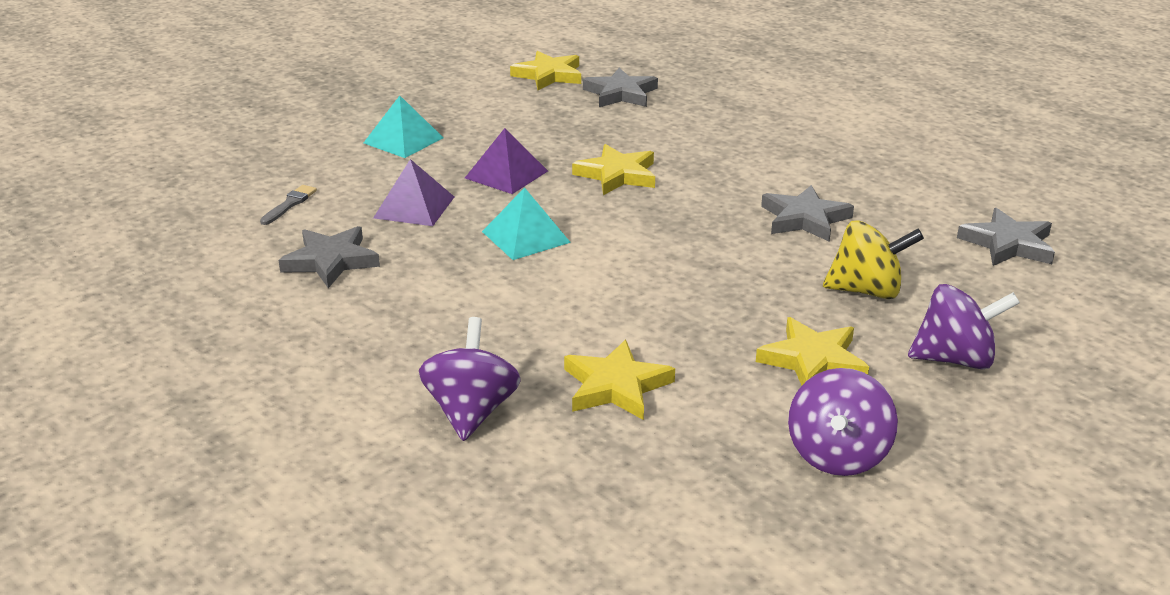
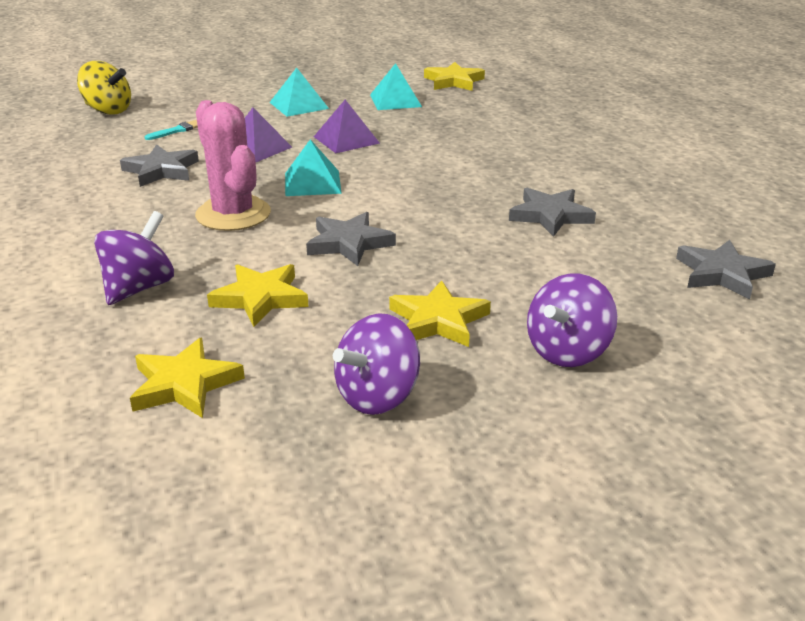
camera: 25 degrees right, 0 degrees up
grey brush [260,185,317,225] -> turquoise brush [145,120,198,140]
yellow star [572,144,655,195] -> yellow star moved to [130,338,245,418]
grey star [583,68,658,107] -> grey star moved to [306,212,396,266]
yellow spinning top [823,220,924,299] -> yellow spinning top moved to [77,61,131,115]
purple spinning top [908,284,1020,369] -> purple spinning top turned 105 degrees clockwise [527,274,617,367]
none -> pink cactus [195,100,271,231]
none -> turquoise pyramid [370,63,422,110]

